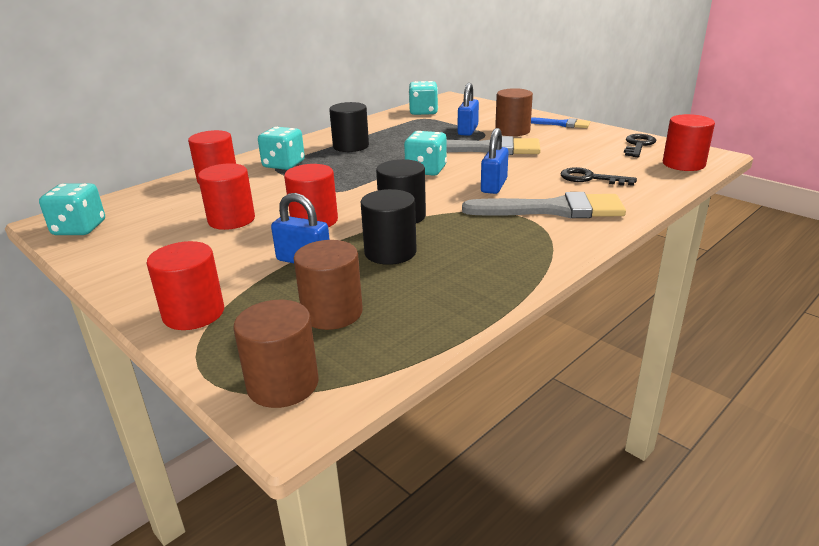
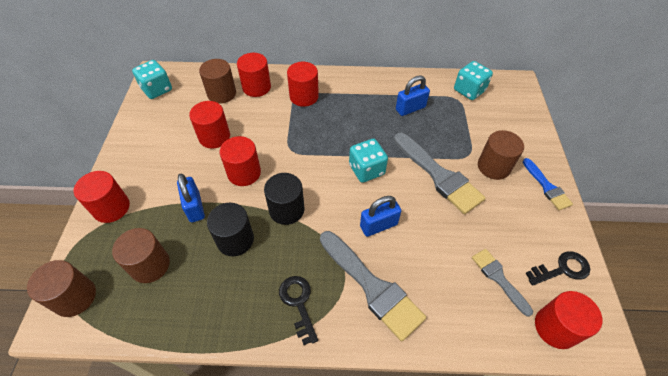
camera: 45 degrees right, 25 degrees up
turquoise dice [258,127,305,170] -> red cylinder [287,62,319,107]
black cylinder [329,102,369,152] -> none
blue padlock [458,83,479,136] -> blue padlock moved to [396,75,430,116]
black key [561,167,637,186] -> black key moved to [279,276,318,345]
none -> brown cylinder [199,59,236,104]
none -> grey brush [472,249,533,317]

